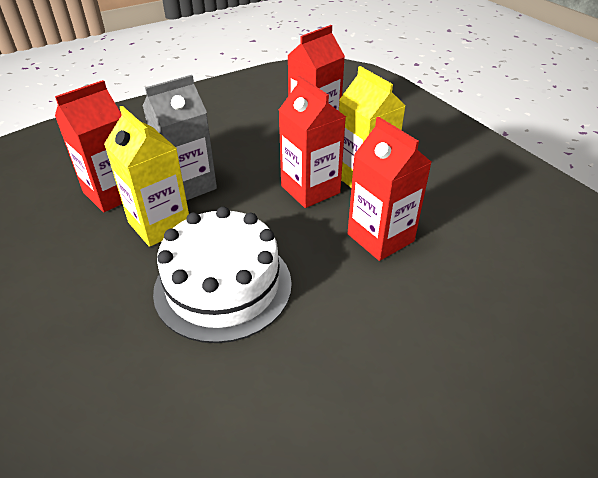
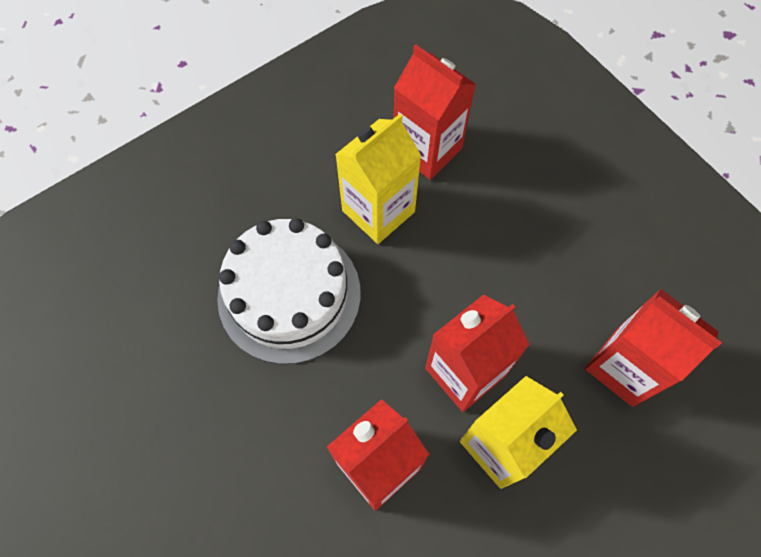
camera: 85 degrees right, 25 degrees up
grey carton [143,75,217,200] -> none

